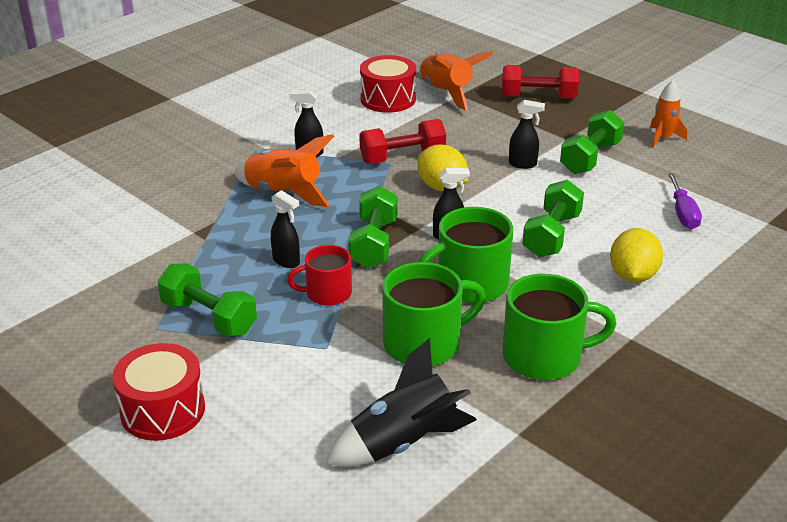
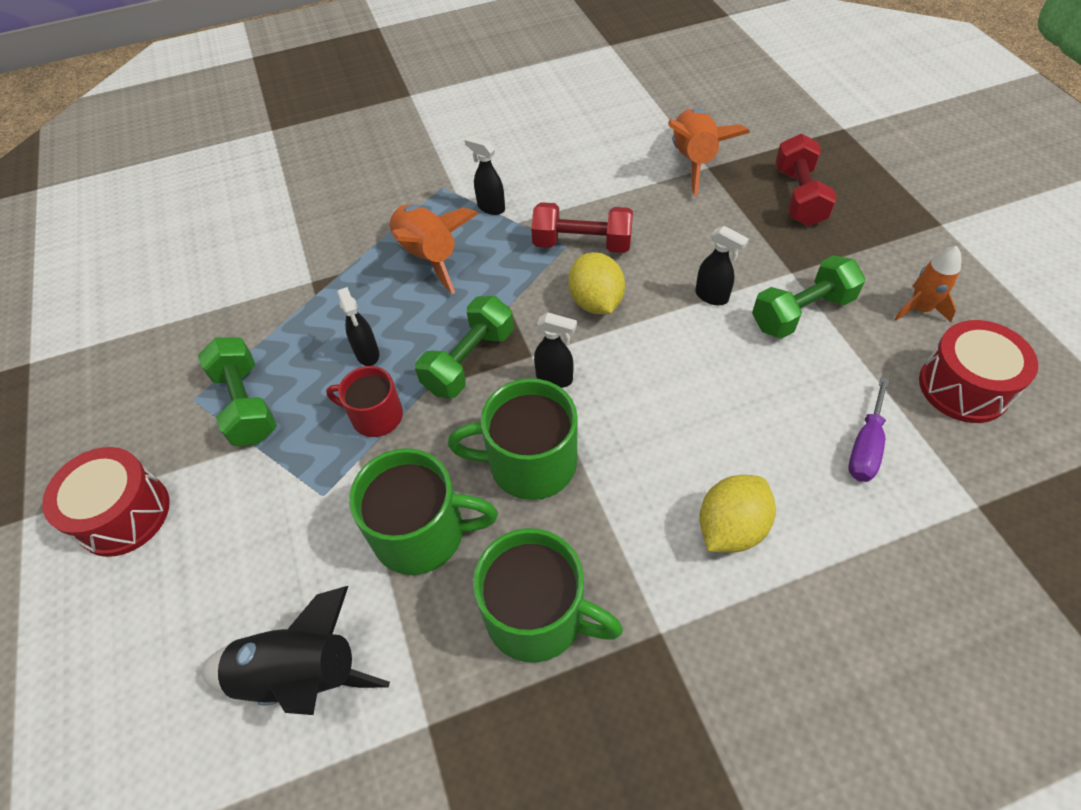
camera: 30 degrees right, 20 degrees up
red drum [360,55,416,113] -> red drum moved to [919,320,1038,423]
red dumbbell [502,65,579,99] -> red dumbbell turned 60 degrees clockwise [775,134,837,226]
green dumbbell [522,180,584,257] -> none

